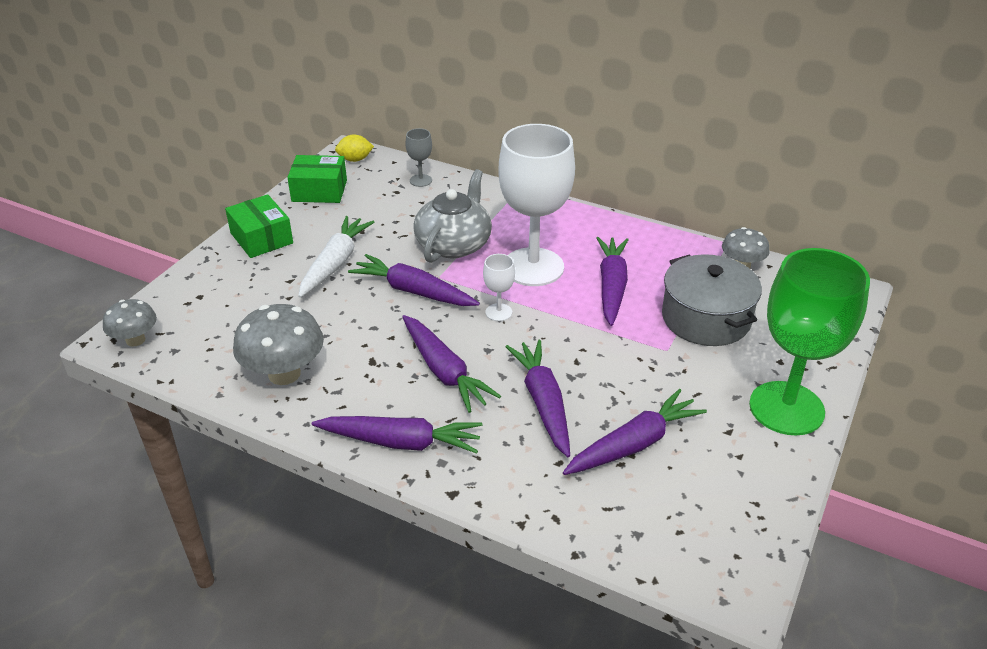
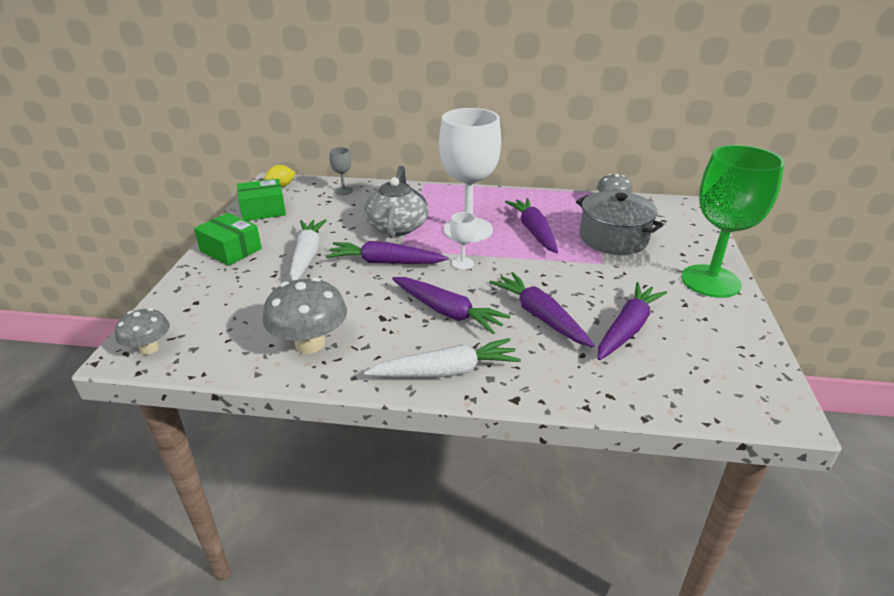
camera: 20 degrees left, 5 degrees down
purple carrot [312,416,482,454] -> white carrot [364,338,521,378]

